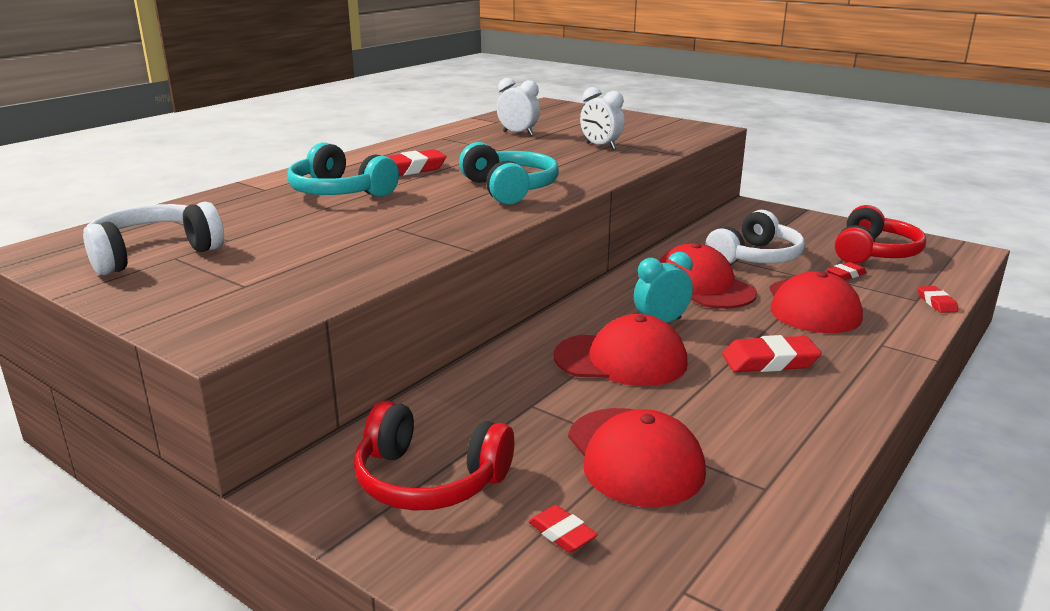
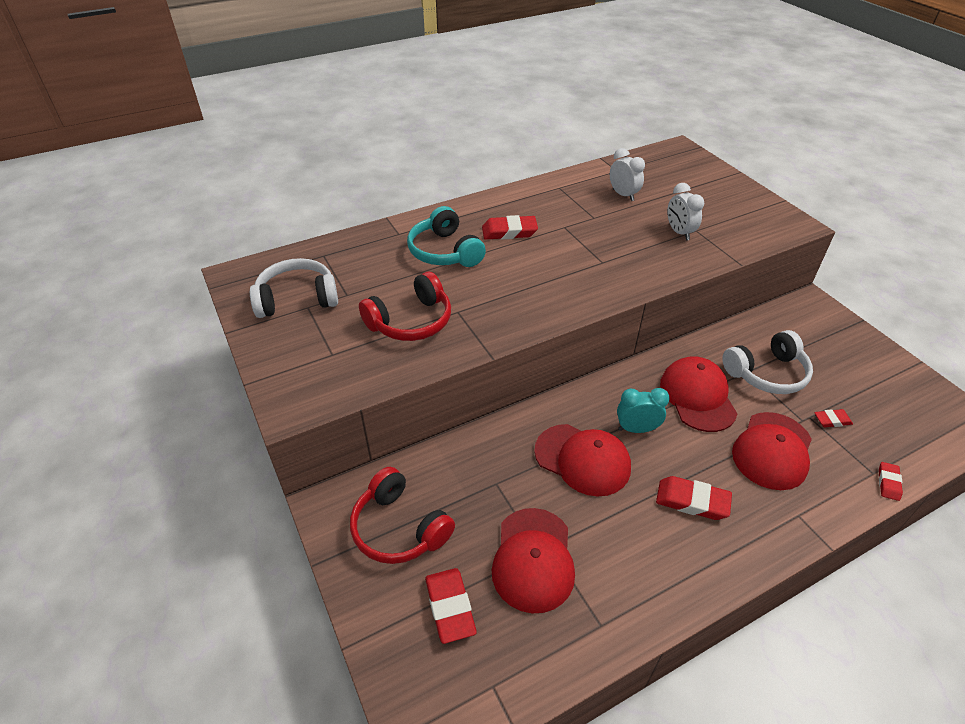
camera: 25 degrees right, 20 degrees up
turquoise headphones [459,142,559,205] -> none
red eraser [529,505,598,553] -> red eraser [425,568,477,644], size x1.72
red headphones [835,205,926,264] -> red headphones moved to [359,272,451,341]

